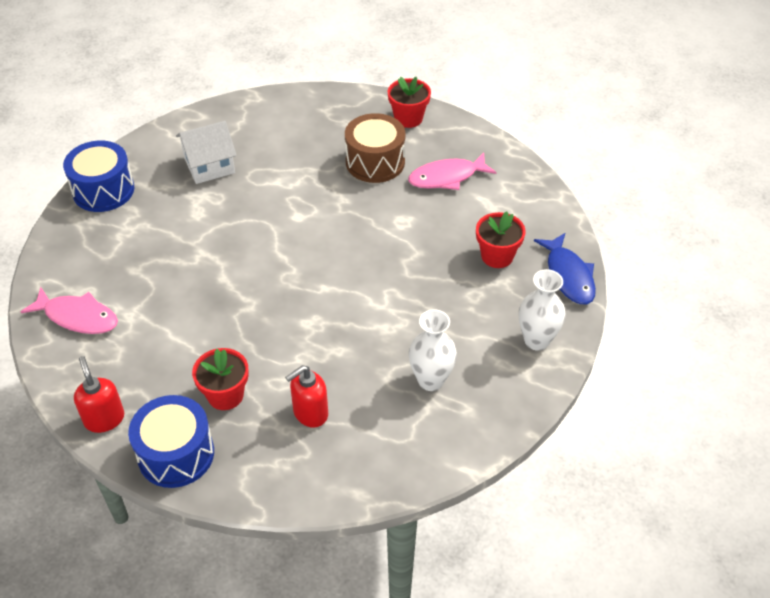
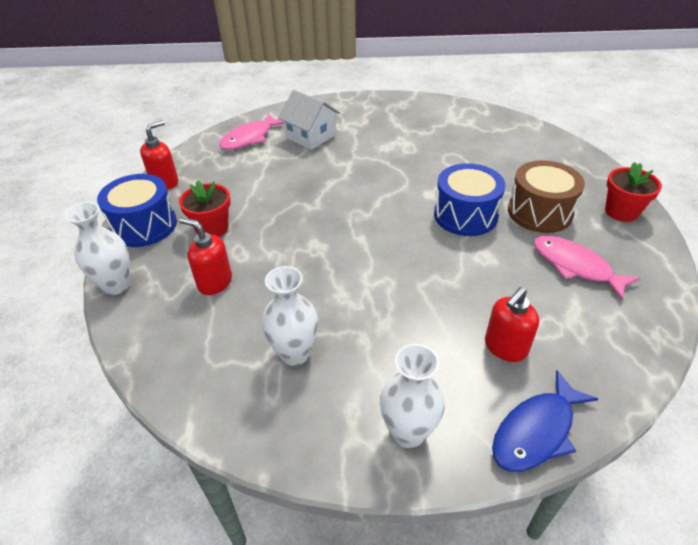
camera: 65 degrees right, 5 degrees down
pink fish [21,287,118,334] -> pink fish turned 45 degrees clockwise [219,114,284,150]
blue drum [63,141,134,212] -> blue drum moved to [434,163,506,236]
white house [176,121,237,184] -> white house moved to [279,90,340,150]
red flower pot [476,212,526,268] -> red soap dispenser [485,287,539,362]
none -> white vase [65,202,130,295]

